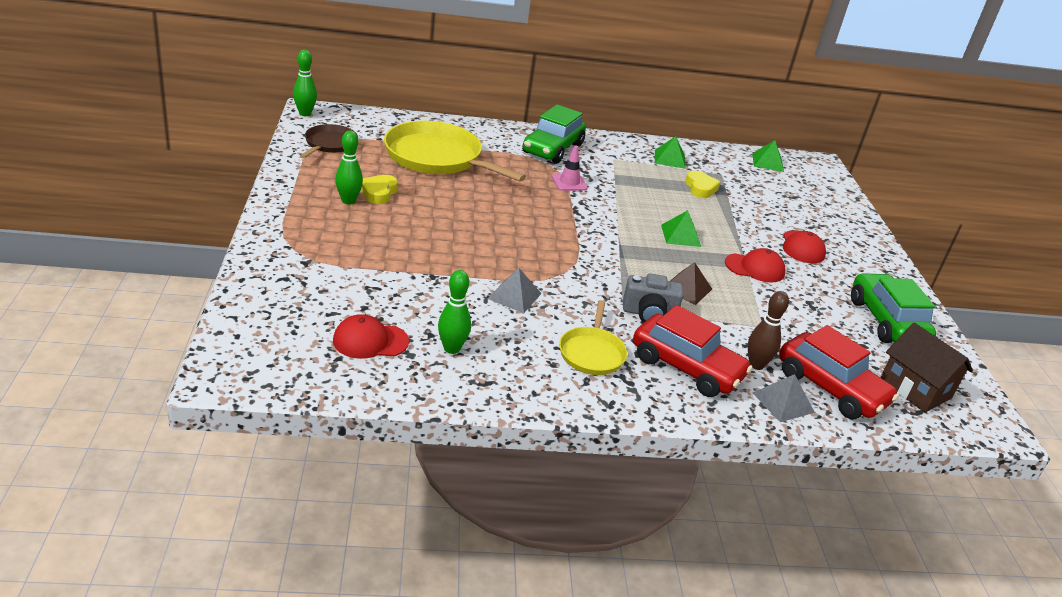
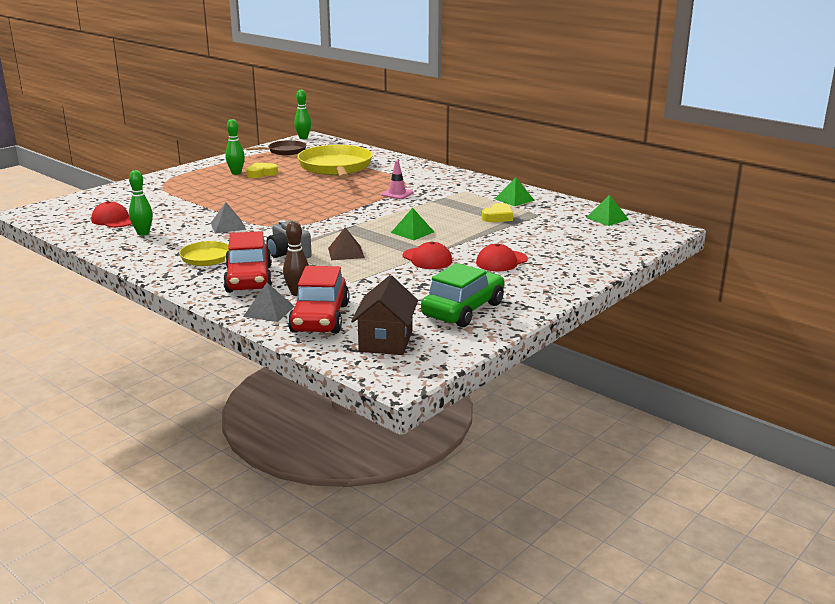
camera: 50 degrees right, 10 degrees down
green car [522,104,586,164] -> none

